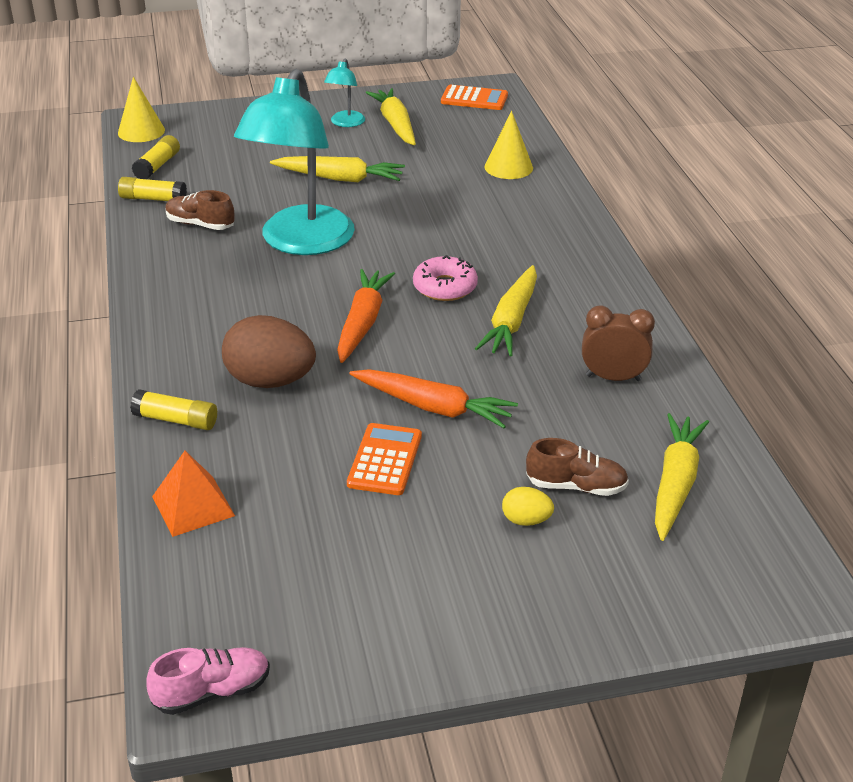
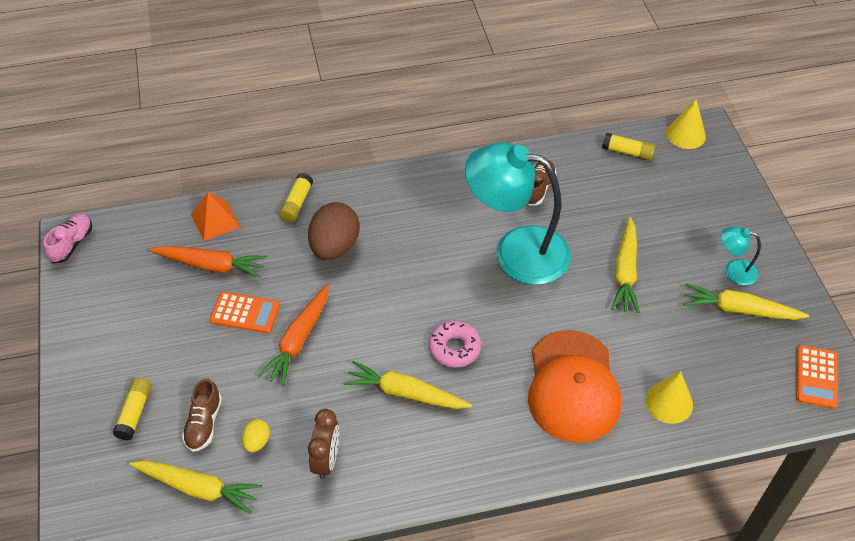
camera: 90 degrees right, 15 degrees up
yellow glue stick [118,177,187,201] -> yellow glue stick moved to [113,378,152,440]
pink shoe [146,647,270,715] -> pink shoe turned 135 degrees counterclockwise [44,214,92,263]
orange carrot [337,269,395,363] -> orange carrot moved to [150,246,267,278]
yellow carrot [366,88,416,145] -> yellow carrot turned 150 degrees counterclockwise [684,283,810,320]
yellow egg [502,487,554,526] -> yellow egg moved to [242,419,270,452]
none -> orange cap [528,330,621,443]

